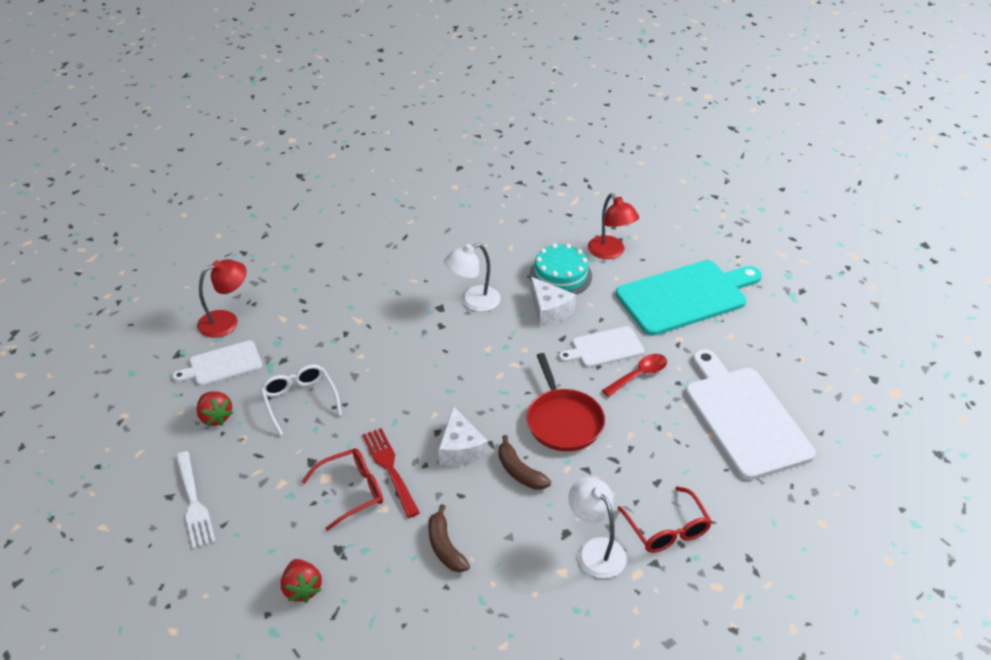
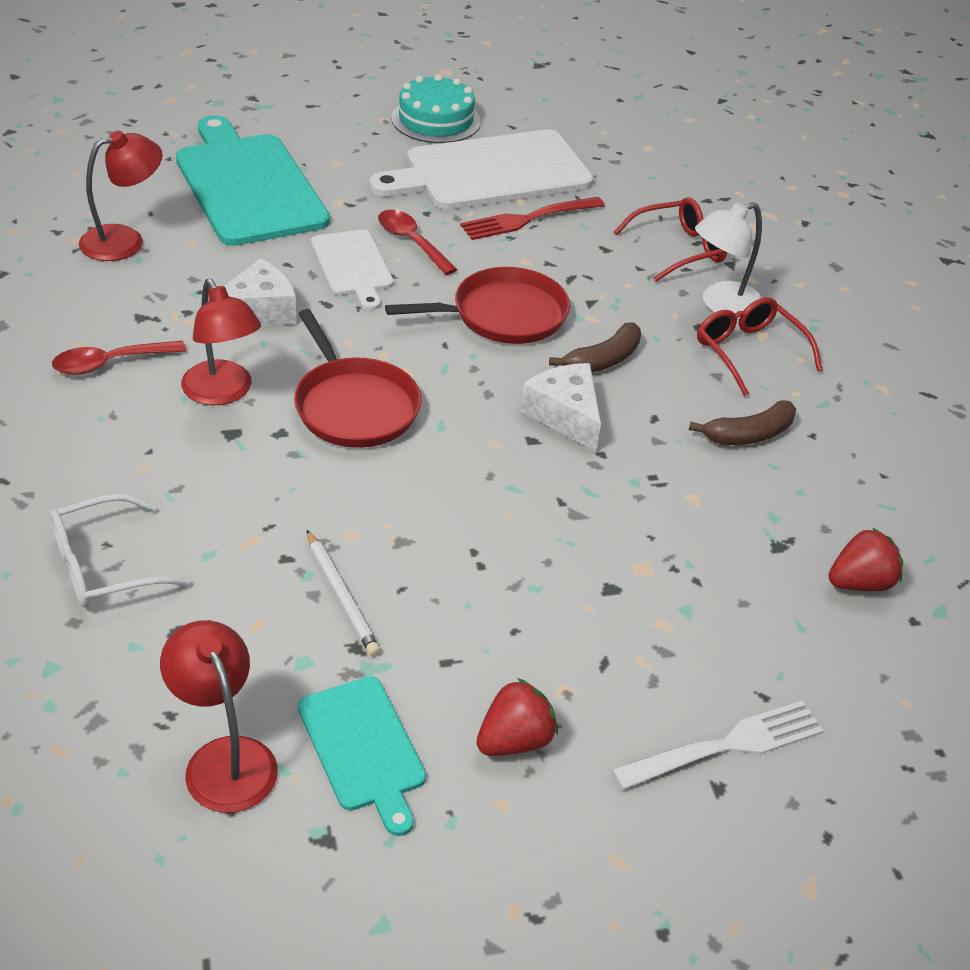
camera: 95 degrees left, 0 degrees up
white cutting board [172,340,262,386] -> turquoise cutting board [298,676,426,836]
white glasses [260,365,342,435] -> white glasses moved to [50,494,191,608]
red glasses [302,448,383,531] -> red glasses moved to [697,297,822,396]
red fork [362,428,420,518] -> red fork moved to [460,197,605,240]
white cheese [438,406,488,466] -> white cheese turned 105 degrees counterclockwise [520,363,601,452]
white lamp [444,243,501,312] -> red lamp [181,279,261,405]
turquoise cake [529,243,592,294] -> turquoise cake moved to [391,74,481,143]
none -> red spoon [52,341,186,375]
none -> red pan [294,309,421,448]
none -> white pencil [307,530,380,656]

